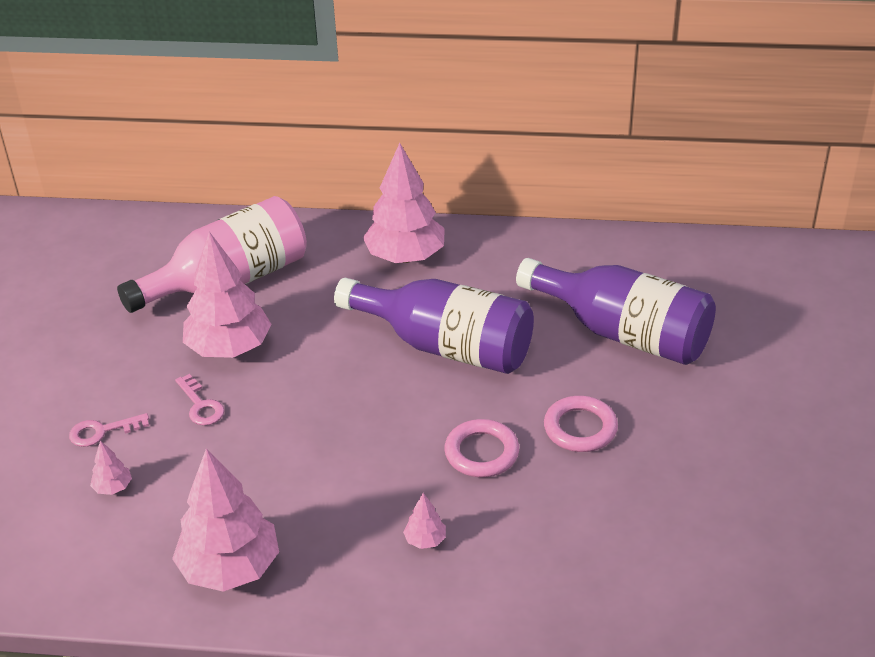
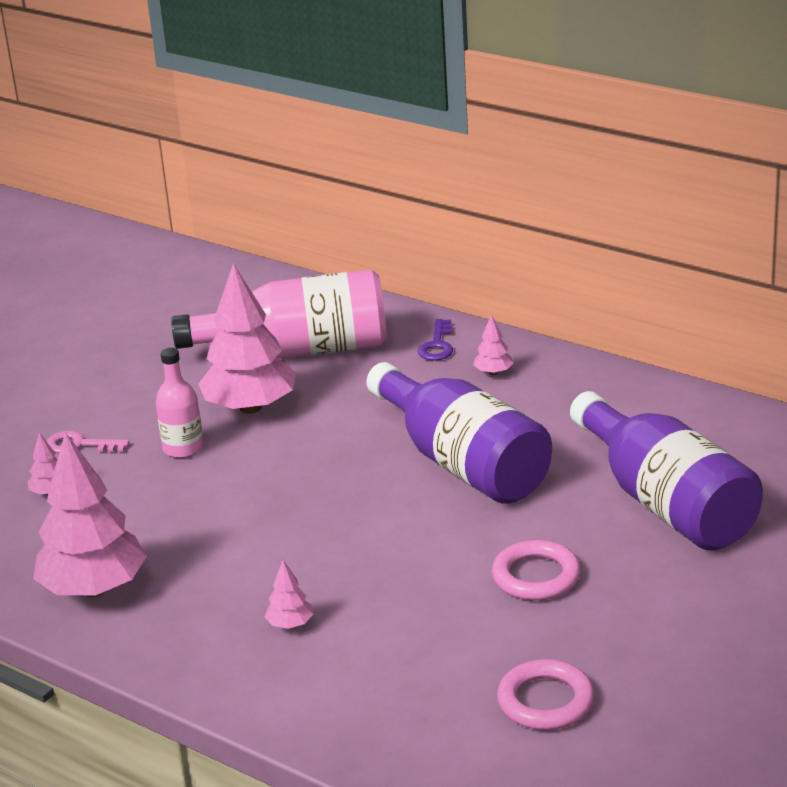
camera: 30 degrees right, 10 degrees down
pink key [175,374,225,425] -> pink bottle [155,348,204,458]
pink tree [363,143,445,263] -> pink tree [473,314,514,375], size x0.42
pink ring [444,419,519,477] -> pink ring moved to [497,659,594,730]
none -> purple key [418,319,453,361]

